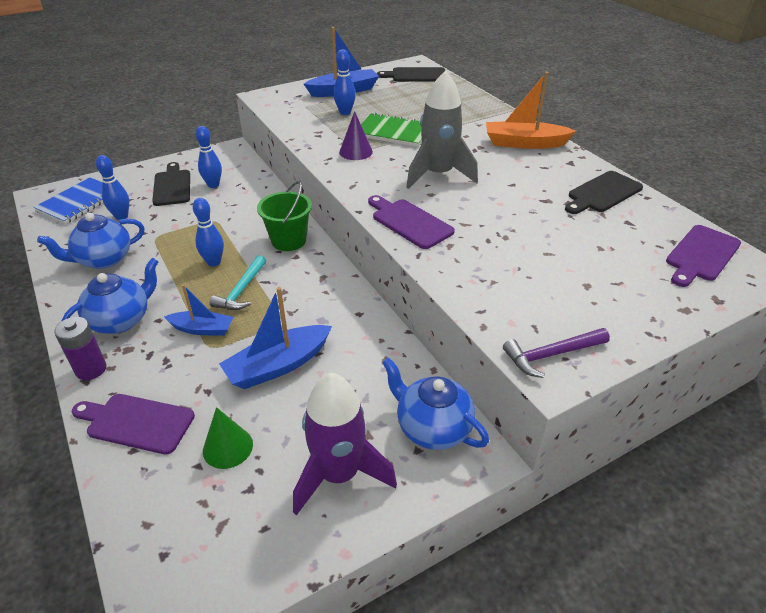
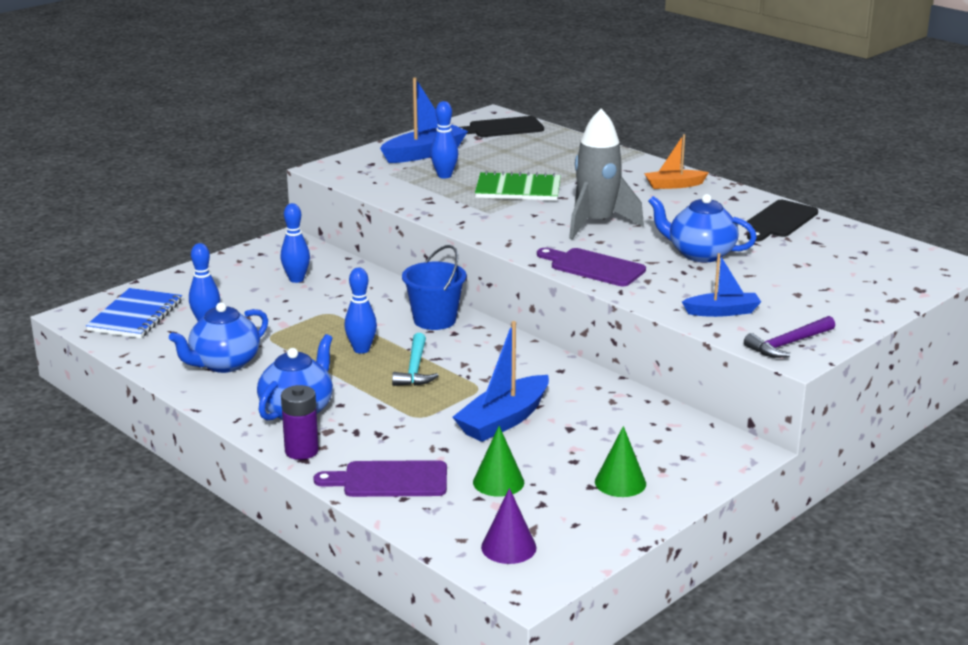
camera: 15 degrees left, 15 degrees down
black cutting board [152,162,190,206] -> none
blue boat [164,284,233,336] -> blue boat moved to [682,253,761,317]
green bucket [257,181,312,251] -> blue bucket [402,245,466,330]
purple rocket [293,373,397,516] -> green cone [595,426,646,497]
purple cone [339,111,373,160] -> purple cone moved to [481,488,537,564]
blue teapot [382,358,489,450] -> blue teapot moved to [648,194,757,262]
orange boat [486,72,576,149] -> orange boat [644,134,709,189], size x0.63
purple cutting board [666,225,741,287] -> none

